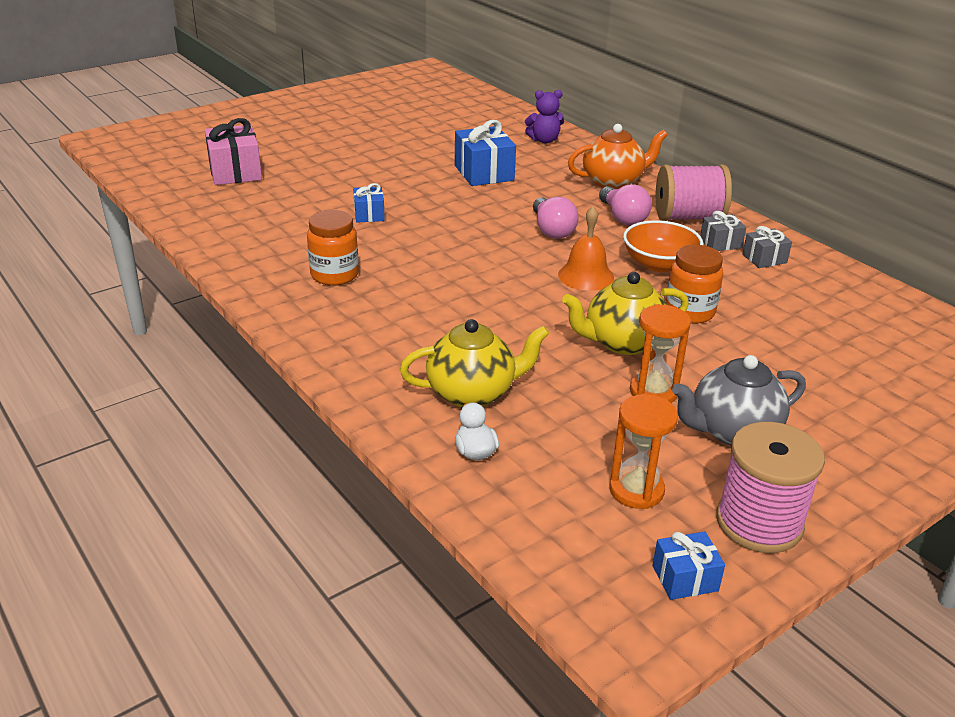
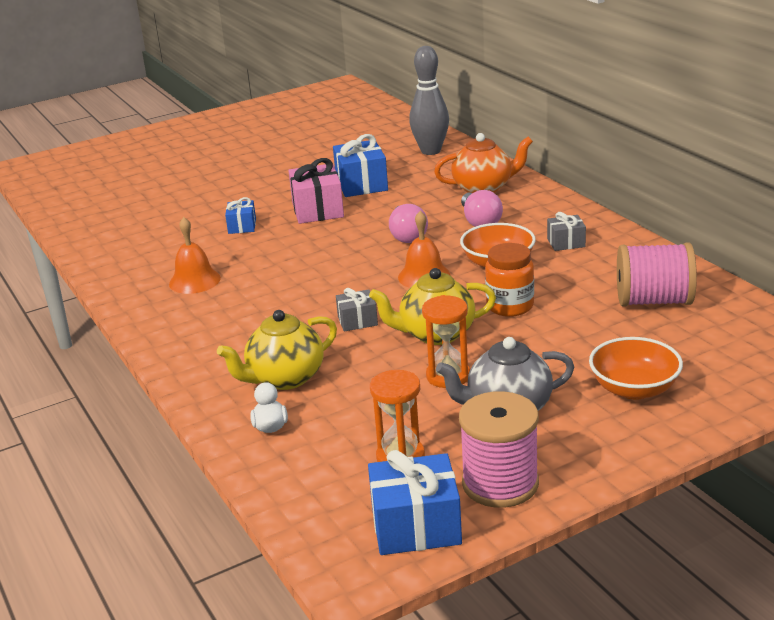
camera: 10 degrees right, 5 degrees down
pink gift [205,118,262,185] -> pink gift moved to [288,158,344,224]
orange jar [307,210,359,286] -> orange bell [169,217,221,294]
yellow teapot [400,319,549,407] -> yellow teapot turned 150 degrees clockwise [217,310,337,390]
purple teddy bear [525,90,564,144] -> grey bowling pin [409,46,449,155]
blue gift [653,532,725,600] -> blue gift [368,450,462,555], size x1.78
pink spool [656,164,732,221] -> pink spool moved to [617,243,697,306]
grey gift [742,226,792,268] -> grey gift moved to [336,288,378,332]
none -> orange bowl [589,337,683,400]

